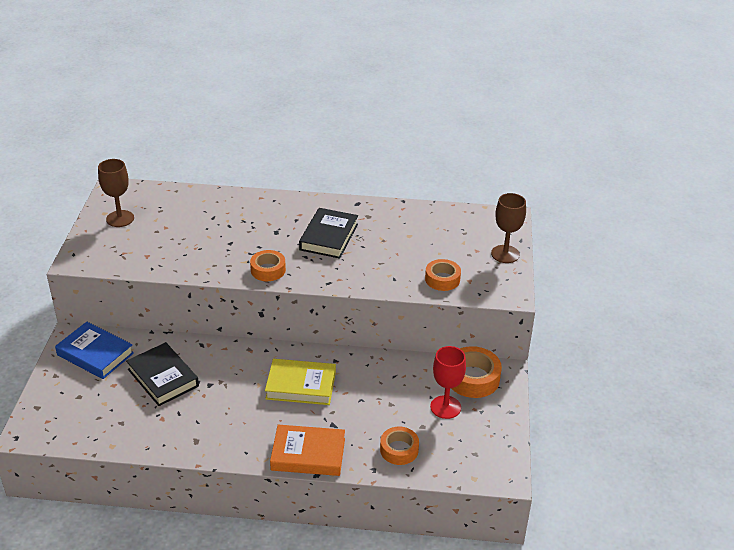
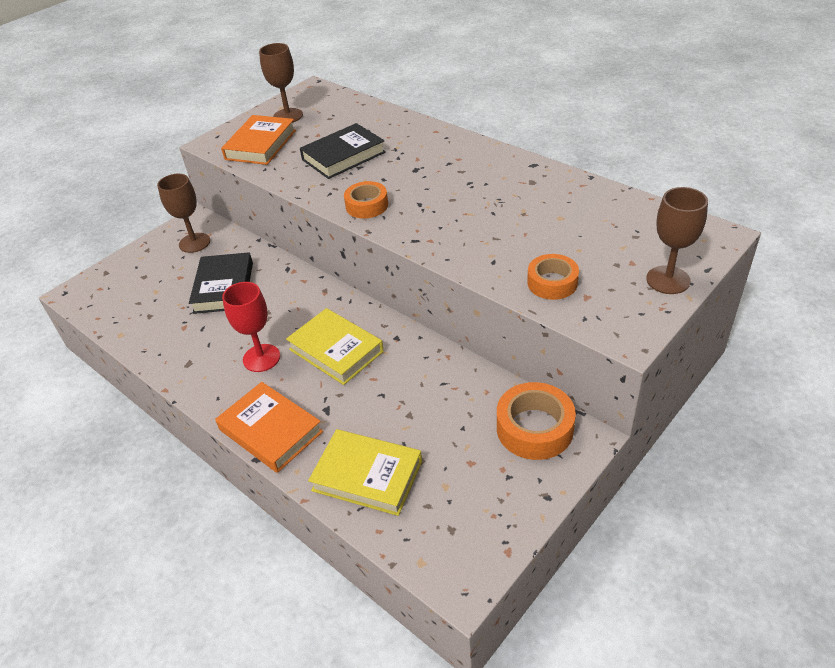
camera: 40 degrees right, 5 degrees up
blue book [55,322,134,379] -> brown goblet [157,174,210,253]
black book [299,208,358,259] -> black book moved to [300,123,386,179]
orange tape [380,427,419,465] -> yellow book [308,429,422,516]
red goblet [430,346,466,419] -> red goblet moved to [222,282,280,372]
none -> orange book [221,115,296,165]

